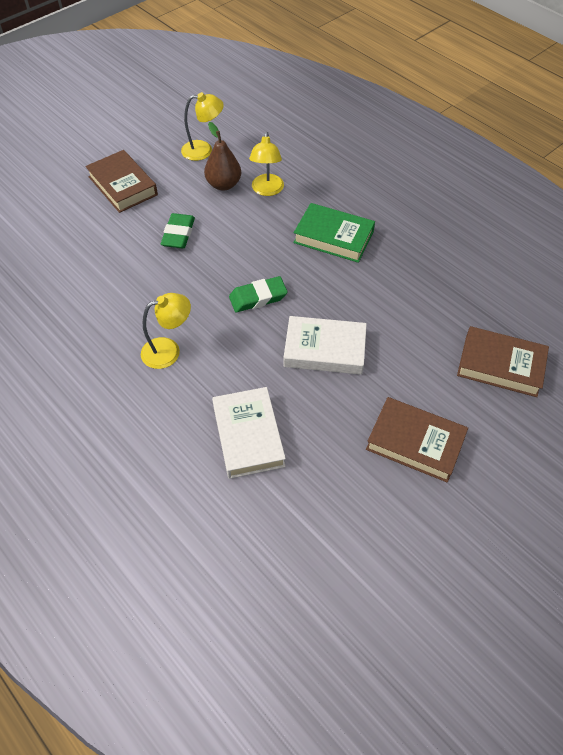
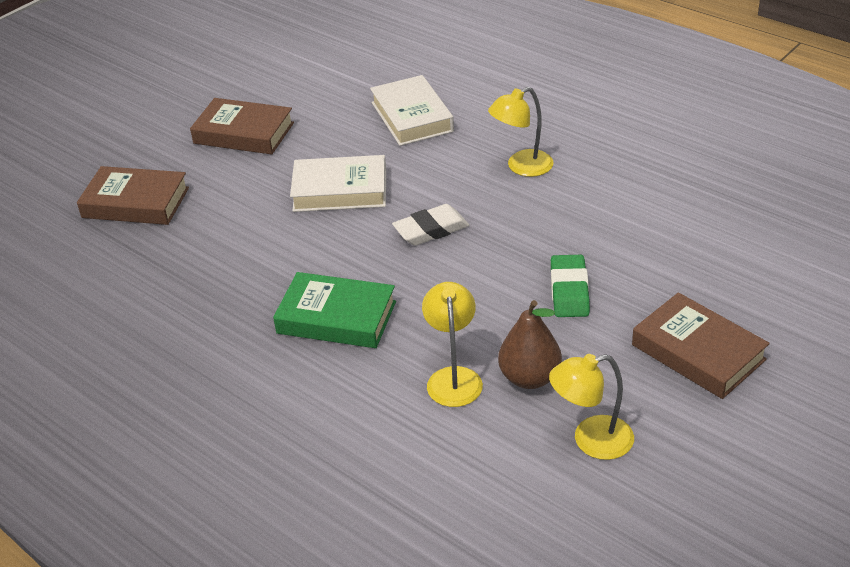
camera: 175 degrees right, 15 degrees down
green eraser [229,276,288,312] -> white eraser [392,204,469,246]

